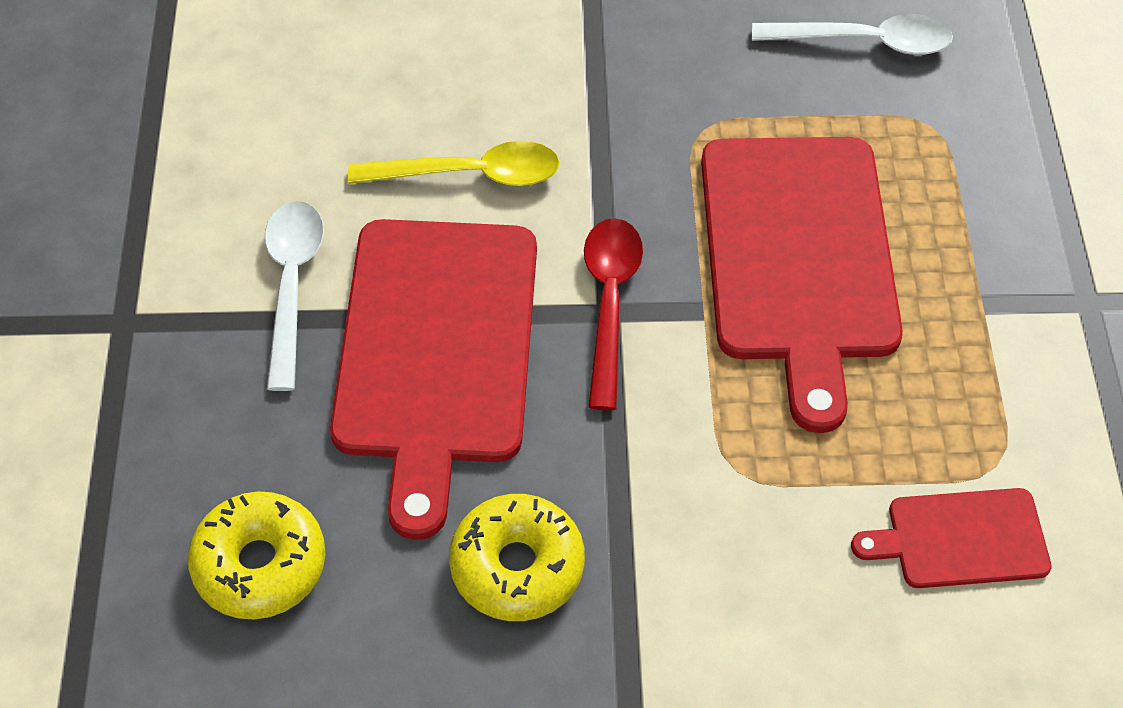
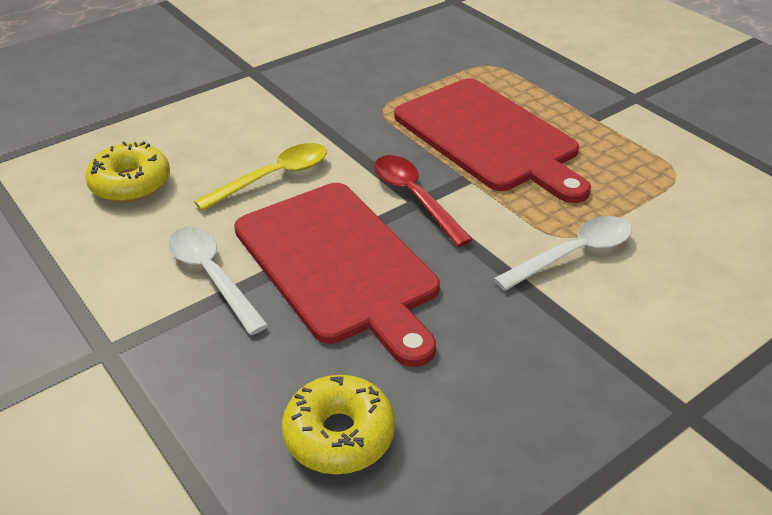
camera: 35 degrees left, 15 degrees down
yellow donut [449,494,585,621] -> yellow donut moved to [85,141,170,203]
white spoon [752,14,953,55] -> white spoon moved to [493,216,632,291]
red cutting board [851,488,1052,588] -> none

